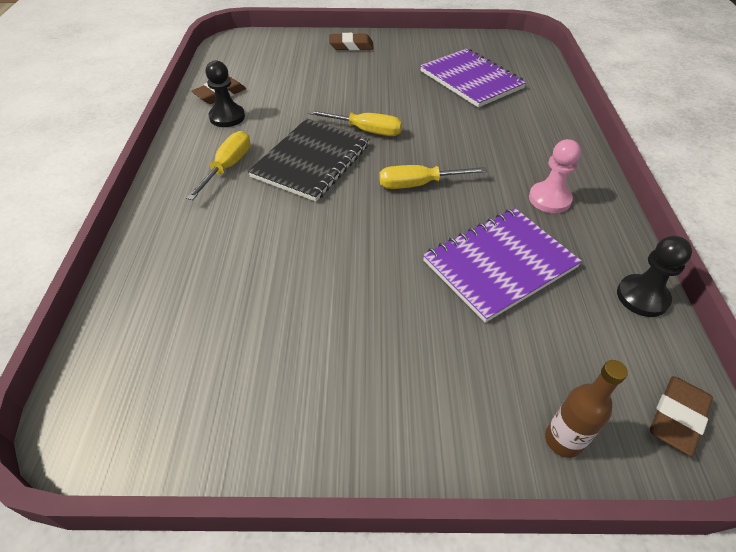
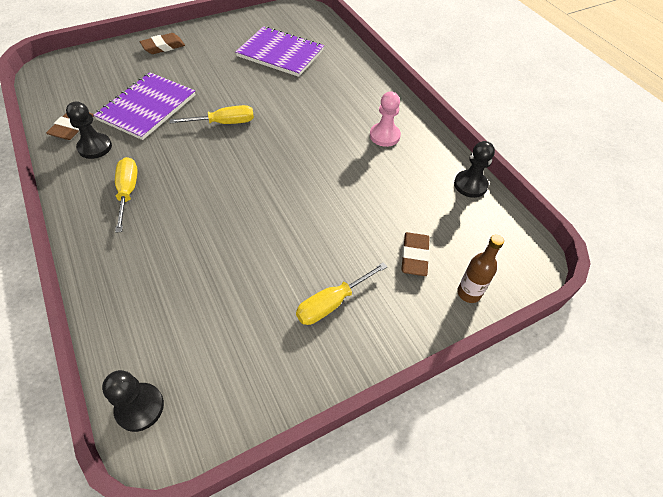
camera: 30 degrees left, 5 degrees up
black notebook [248,118,370,202] -> none
yellow screwdriver [379,165,487,189] -> yellow screwdriver moved to [296,262,388,325]
purple notebook [423,208,582,323] -> purple notebook moved to [93,72,196,140]
brown eraser [650,376,713,456] -> brown eraser moved to [401,232,430,276]
none -> black pawn [102,370,164,432]

